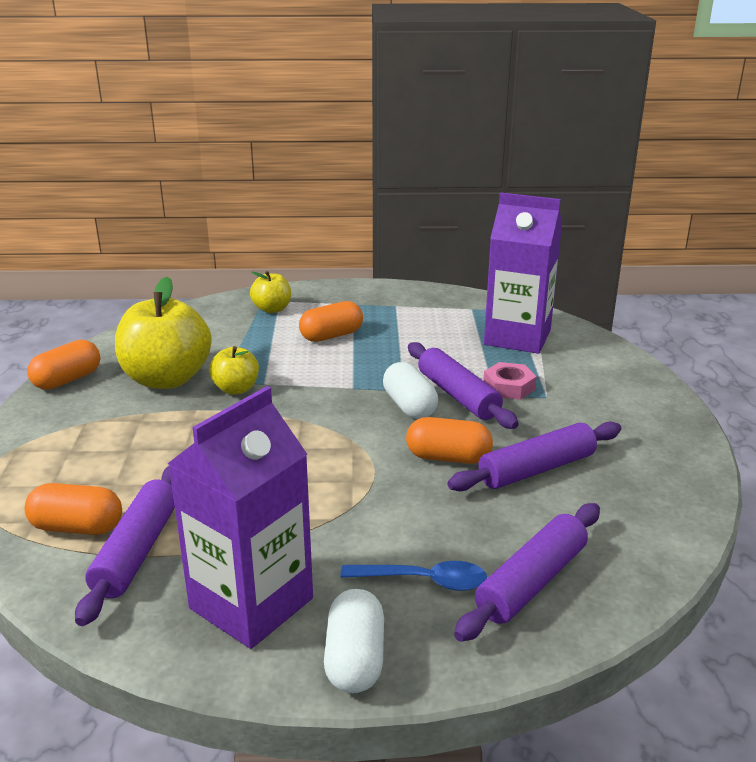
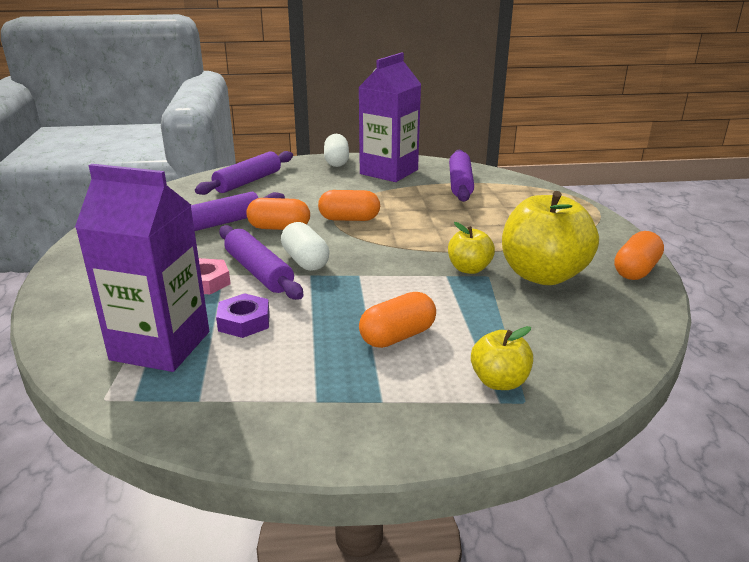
camera: 175 degrees right, 0 degrees up
orange capsule [25,483,122,535] -> orange capsule moved to [318,190,380,221]
blue spoon [340,561,487,591] -> none
none -> purple nut [216,293,270,338]

